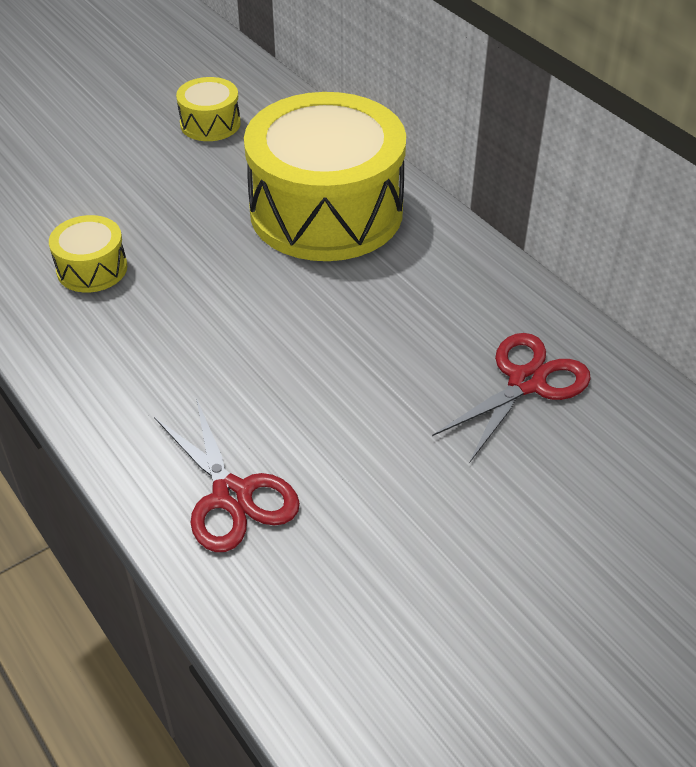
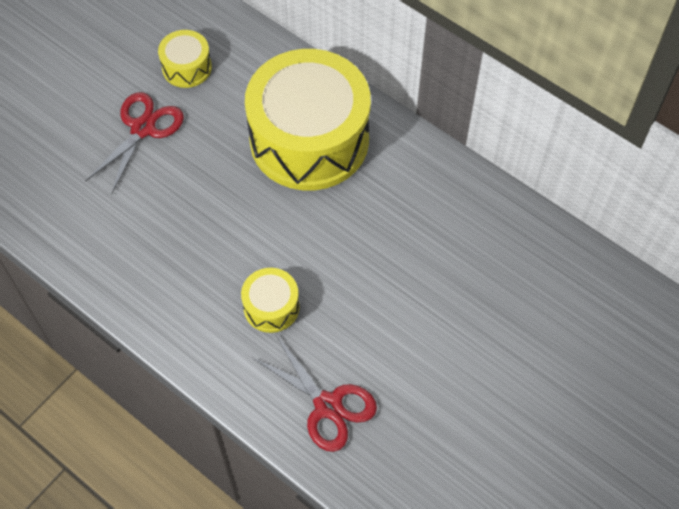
camera: 15 degrees left, 15 degrees up
yellow drum [49,215,127,293] -> yellow drum moved to [241,268,299,333]
red scissors [432,333,591,462] -> red scissors moved to [85,92,184,195]

